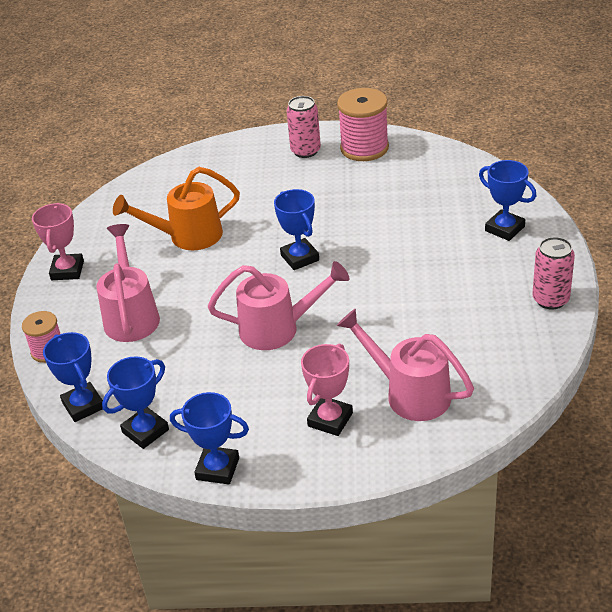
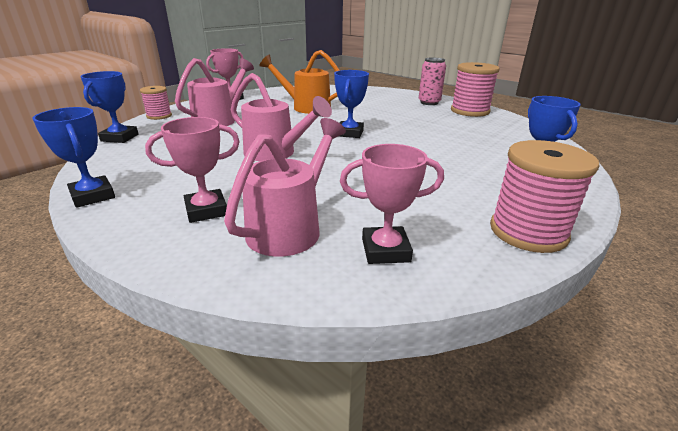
camera: 35 degrees right, 10 degrees down
blue trophy [102,356,169,449] -> none
pink watering can [337,309,474,421] -> pink watering can turned 45 degrees clockwise [224,118,346,257]
pink can [532,237,575,309] -> pink spool [490,140,599,253]
none -> pink trophy [340,144,444,264]

